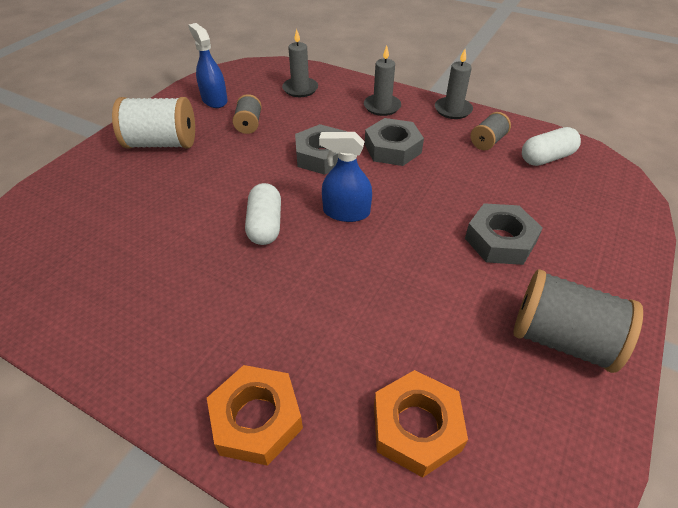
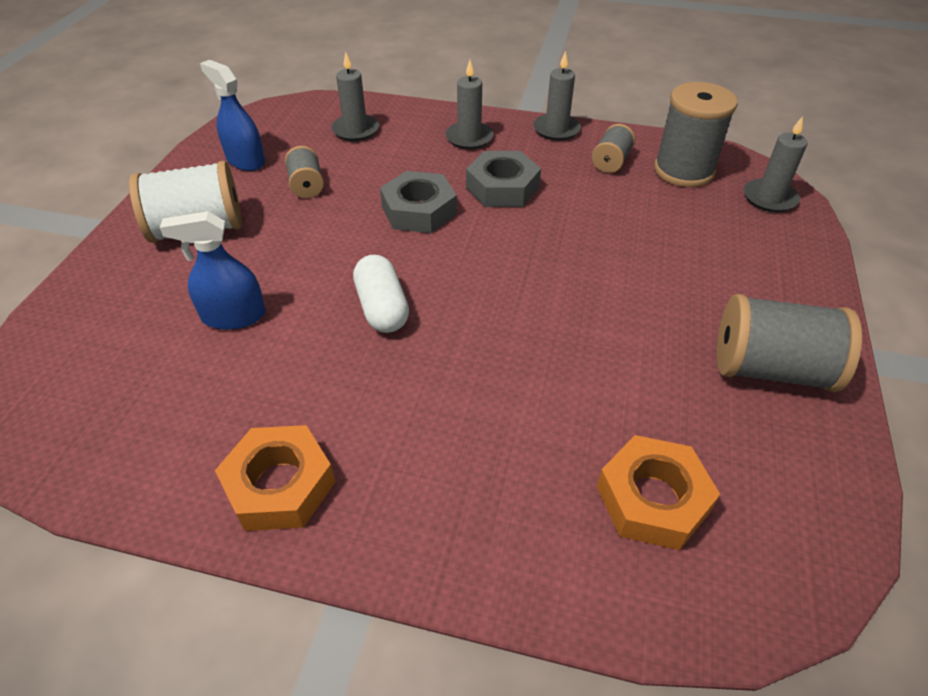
camera: 15 degrees left, 0 degrees up
orange nut [207,365,303,466] -> orange nut moved to [215,425,335,531]
blue spray bottle [319,132,372,222] -> blue spray bottle moved to [160,211,265,330]
grey nut [465,203,543,265] -> none
white capsule [522,127,581,166] -> grey spool [654,82,738,187]
none -> grey candle [744,116,807,212]

